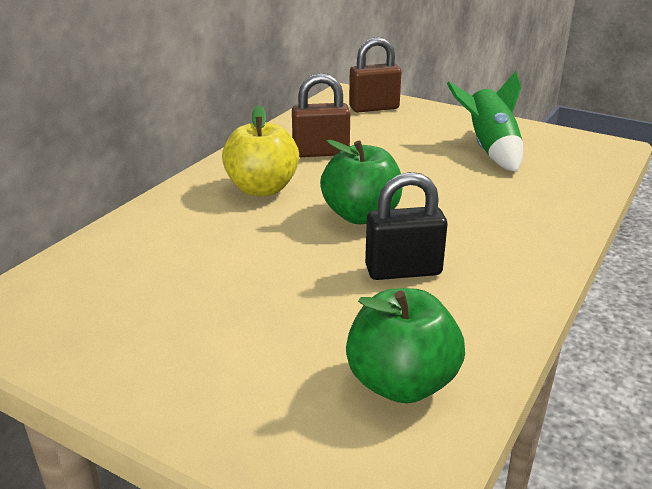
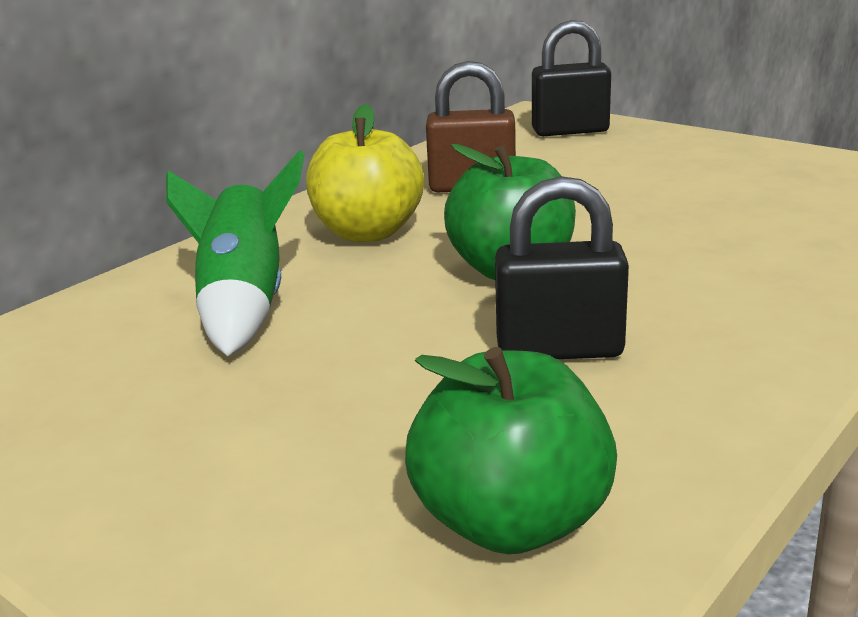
camera: 10 degrees right, 5 degrees down
brown padlock [349,37,401,112] -> black padlock [532,20,611,136]
green rocket [447,71,523,172] -> green rocket moved to [166,150,305,356]

